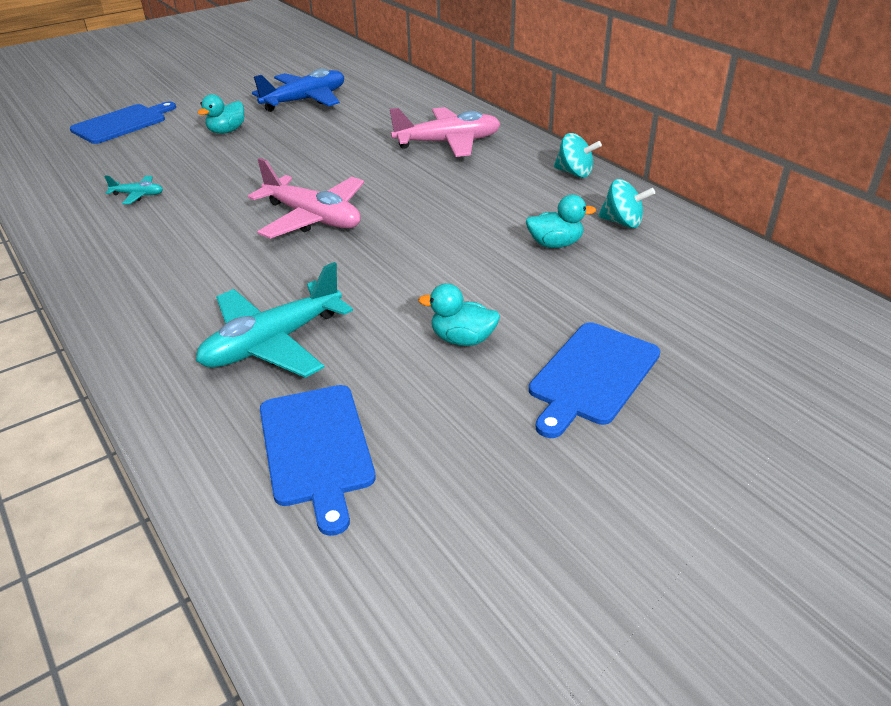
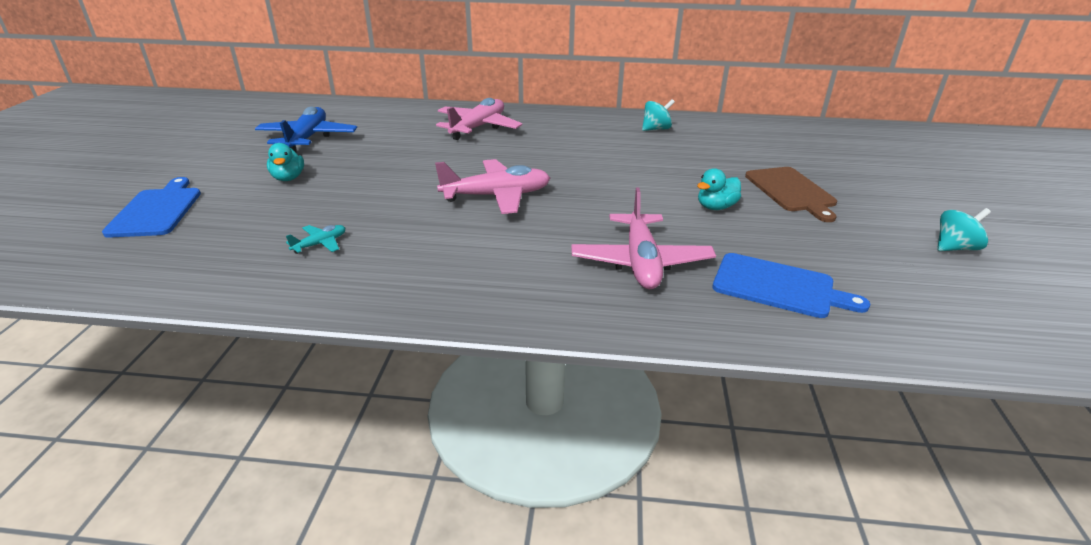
camera: 50 degrees left, 5 degrees down
turquoise plane [196,262,353,378] -> pink plane [571,188,716,289]
turquoise duck [526,195,596,248] -> none
blue cutting board [529,322,660,438] -> brown cutting board [745,167,837,222]
turquoise spinning top [554,133,602,178] -> turquoise spinning top moved to [937,208,991,251]

